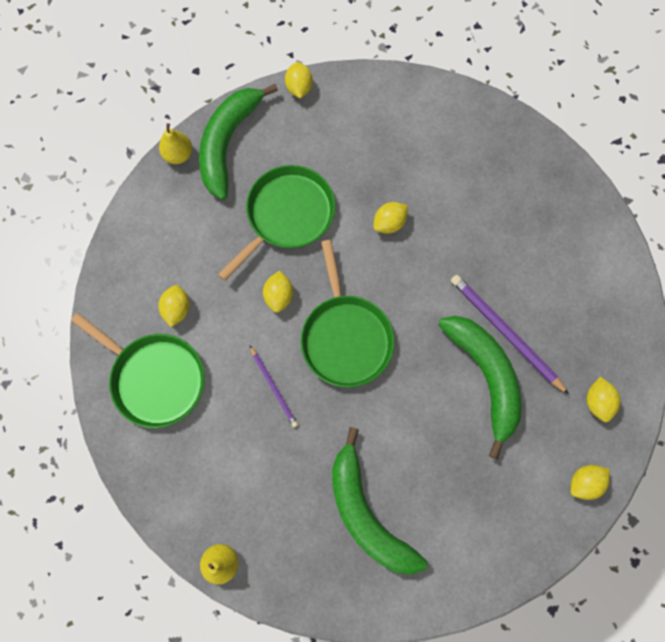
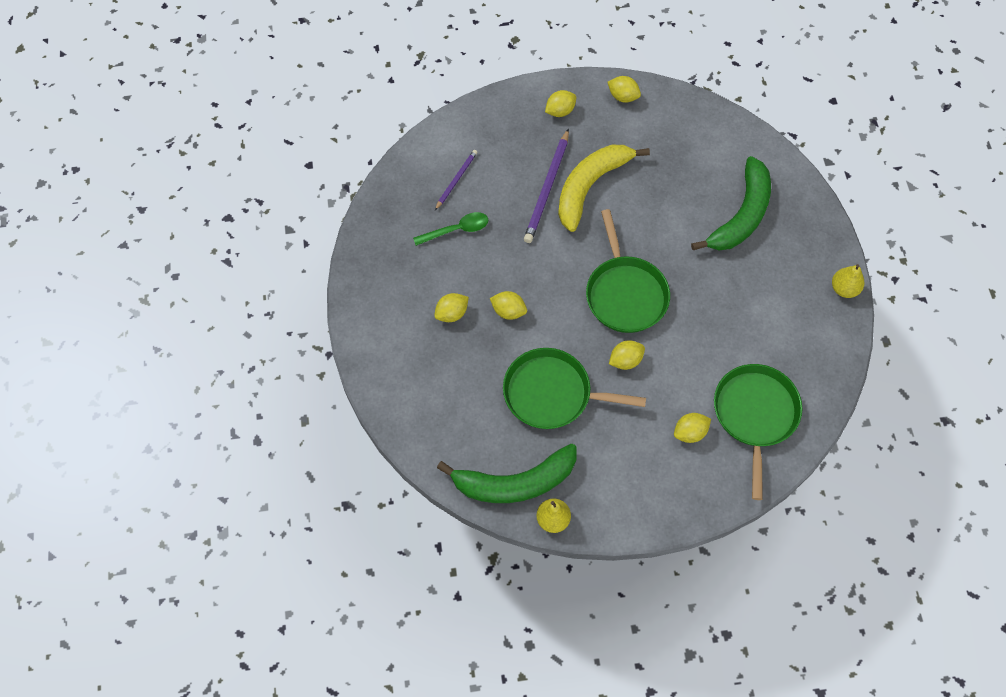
camera: 120 degrees left, 10 degrees down
purple pencil [250,346,298,428] -> purple pencil moved to [435,150,477,210]
yellow lemon [285,62,313,98] -> yellow lemon moved to [434,293,469,322]
green pan [301,240,394,387] -> green pan turned 120 degrees clockwise [586,209,670,333]
green banana [438,316,521,459] -> yellow banana [558,145,650,232]
none -> green spoon [413,212,488,246]

